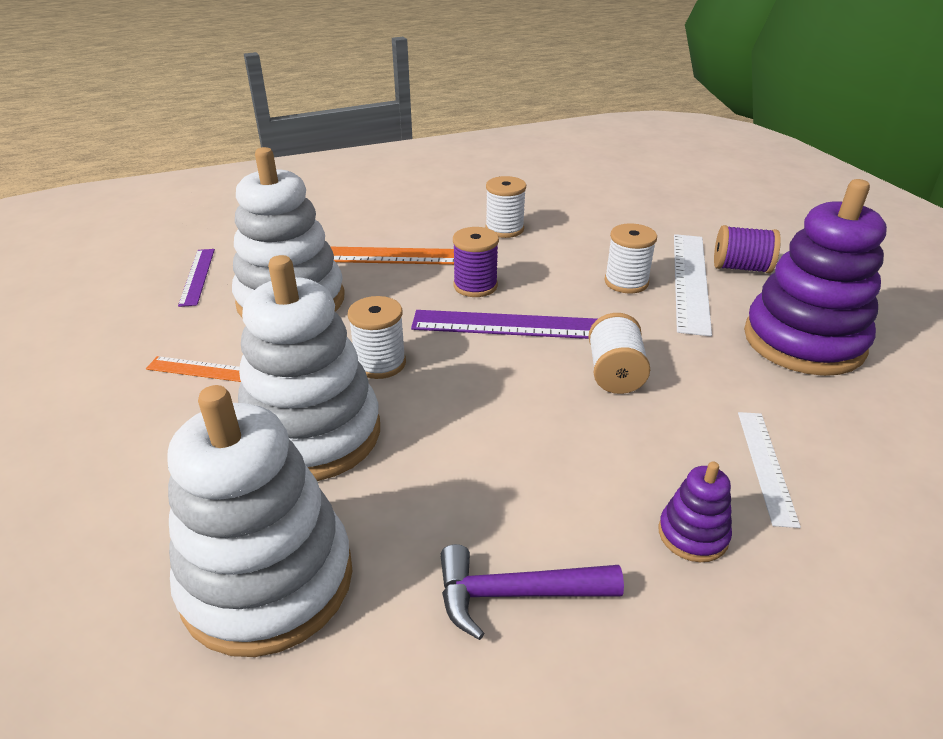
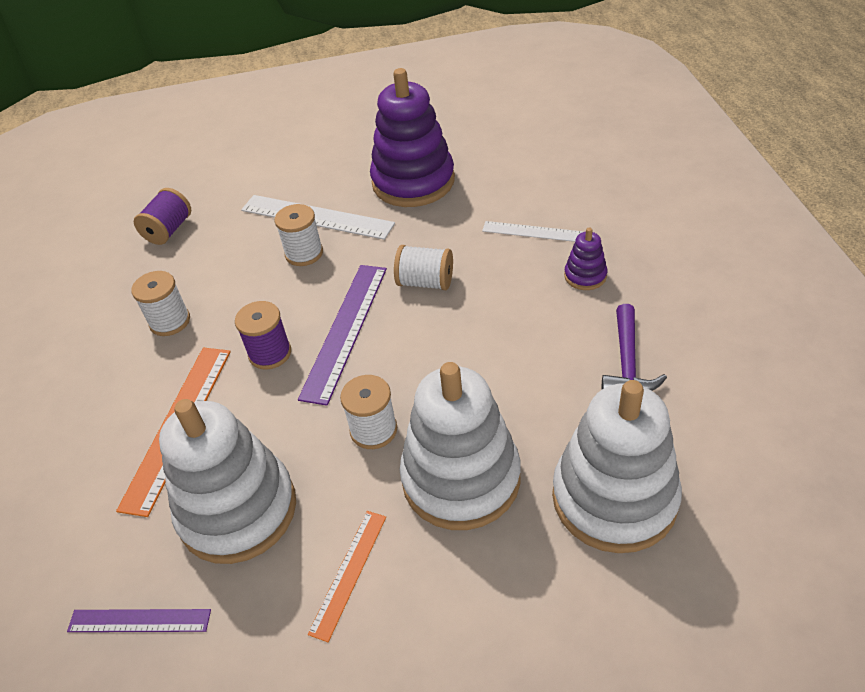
camera: 75 degrees left, 10 degrees up
purple spool [714,225,781,273] -> purple spool moved to [134,188,191,245]

